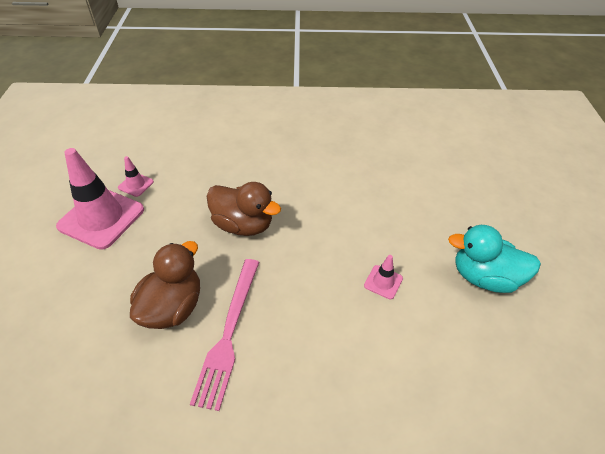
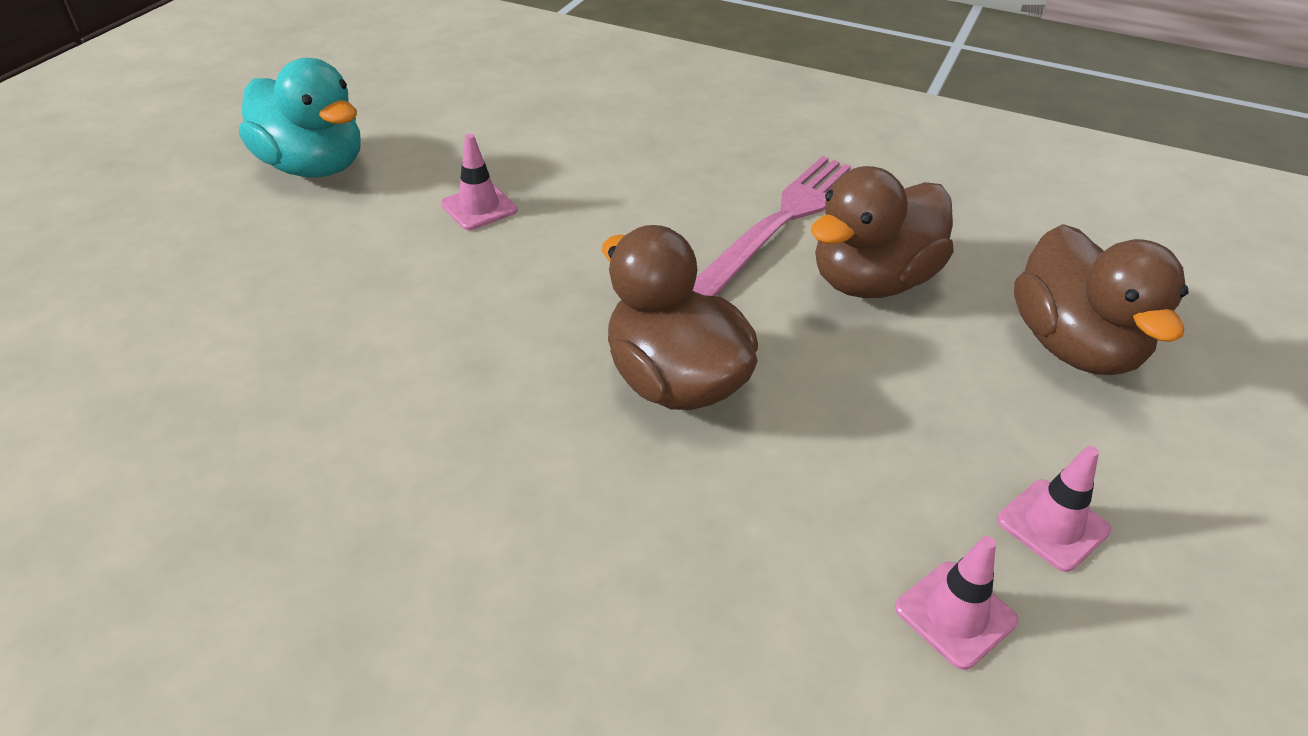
camera: 155 degrees left, 5 degrees down
pink traffic cone [56,148,144,250] -> pink traffic cone [997,446,1111,572], size x0.45
none -> brown duck [1014,224,1188,375]

